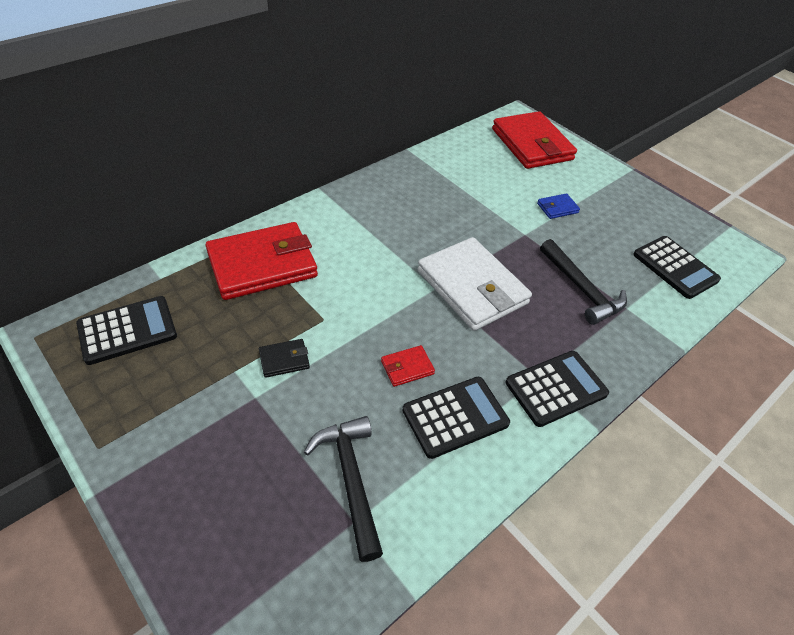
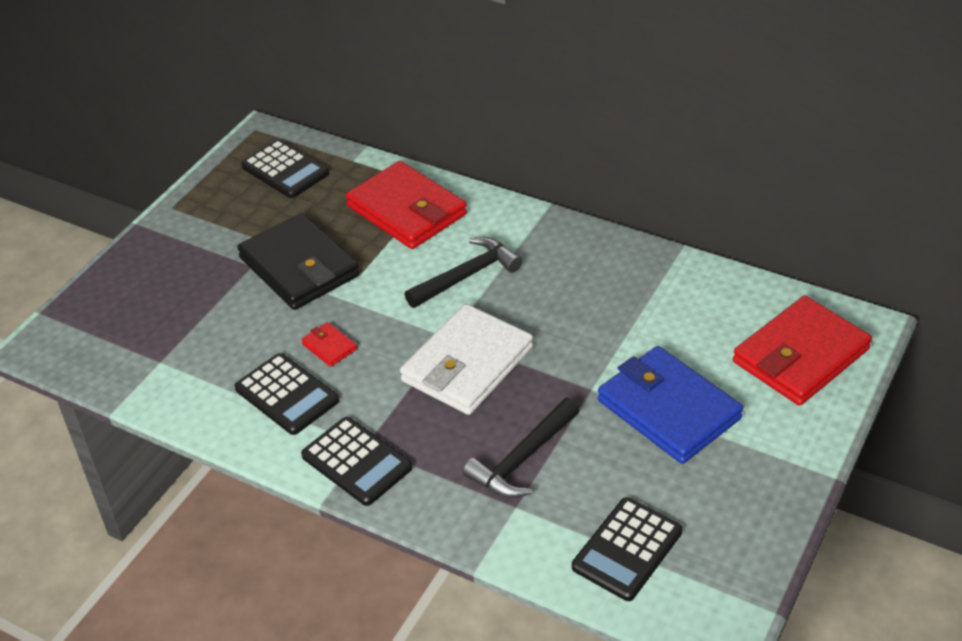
camera: 75 degrees right, 5 degrees down
black wallet [259,339,310,378] -> black wallet [237,213,359,310], size x2.39
black hammer [304,416,383,562] -> black hammer moved to [404,237,522,308]
blue wallet [537,193,580,219] -> blue wallet [598,346,743,464], size x2.39

